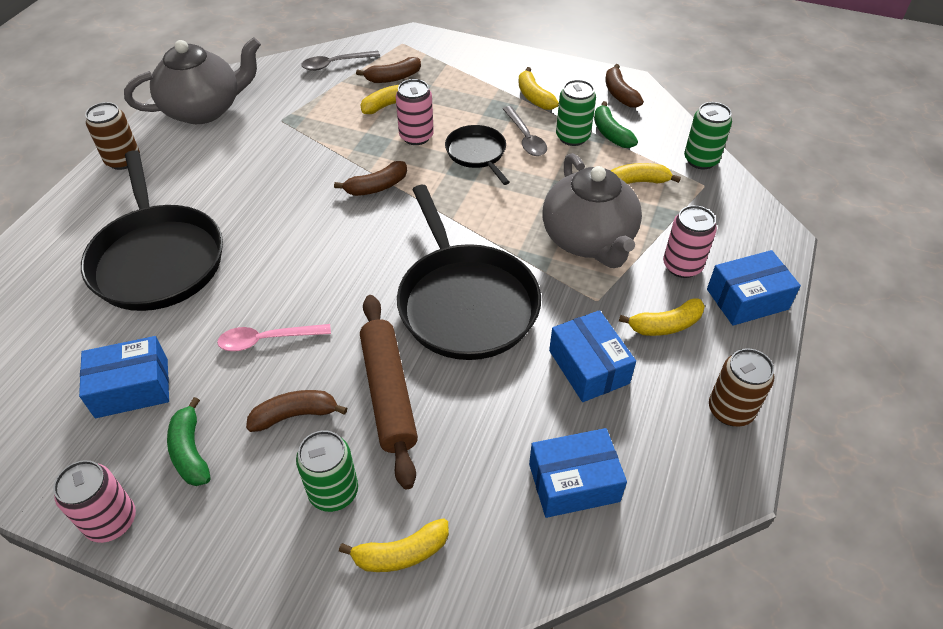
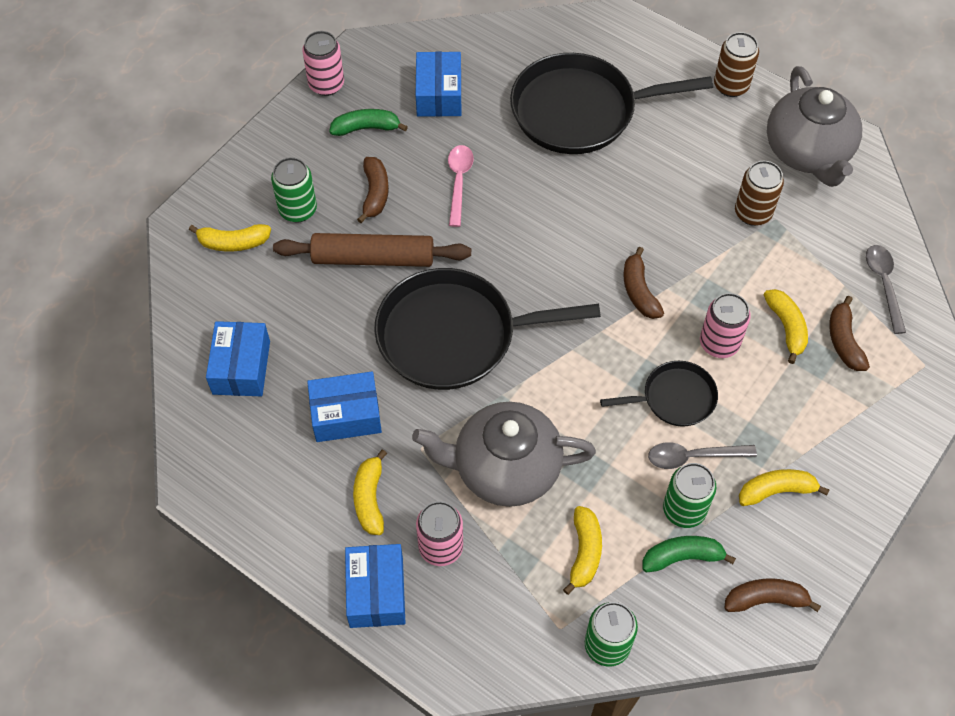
camera: 105 degrees right, 10 degrees up
yellow banana [339,518,449,572] -> yellow banana turned 90 degrees counterclockwise [189,224,271,252]
brown can [709,348,775,427] -> brown can moved to [735,161,784,226]

